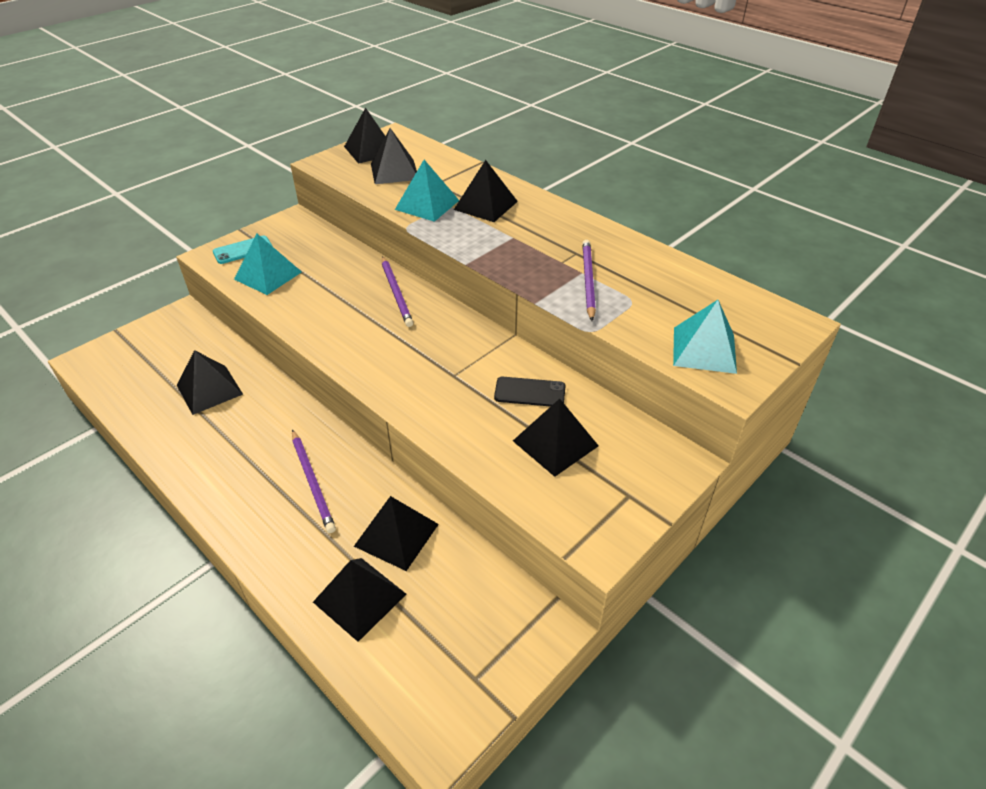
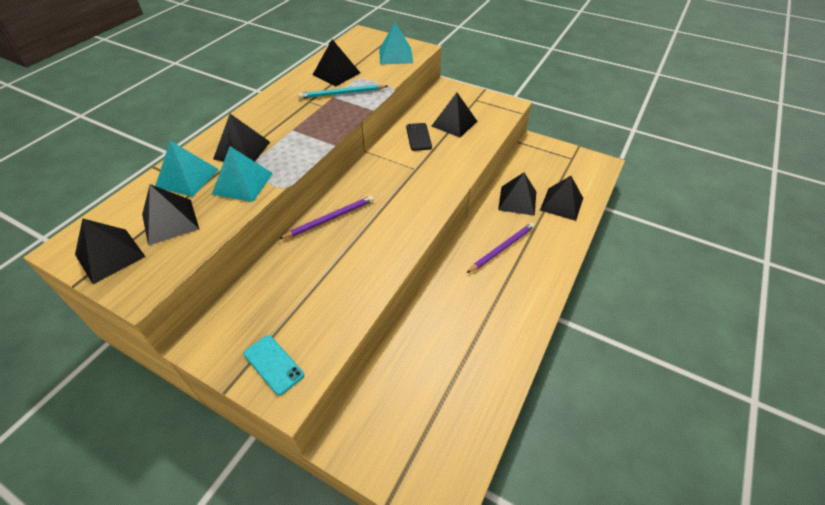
camera: 105 degrees left, 5 degrees up
black pyramid [177,350,243,415] -> black pyramid moved to [313,39,360,86]
turquoise pyramid [234,234,302,295] -> turquoise pyramid moved to [155,141,219,197]
purple pencil [582,240,596,321] -> turquoise pencil [298,84,388,99]

